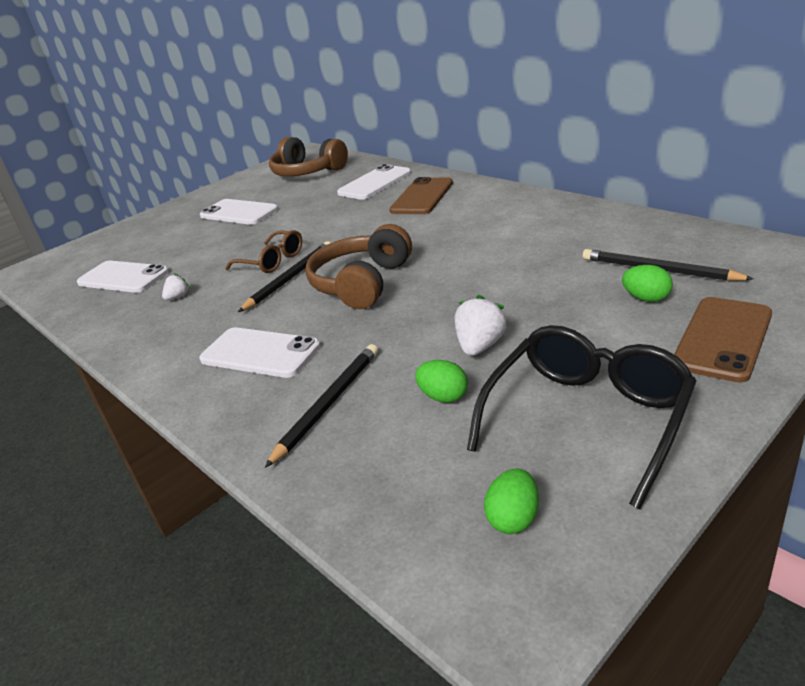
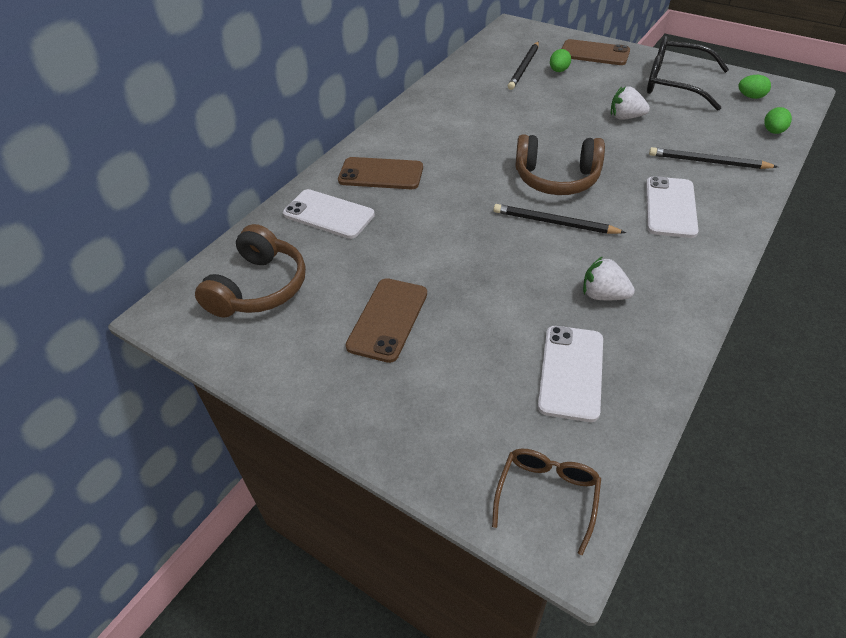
camera: 105 degrees left, 15 degrees up
white strawberry [162,274,190,300] -> white strawberry [583,256,635,300], size x1.70
white phone [200,199,278,225] -> brown phone [345,278,427,363]
brown glasses [225,230,302,273] -> brown glasses moved to [492,449,601,555]
green egg [415,360,468,403] -> green egg moved to [764,107,792,134]

